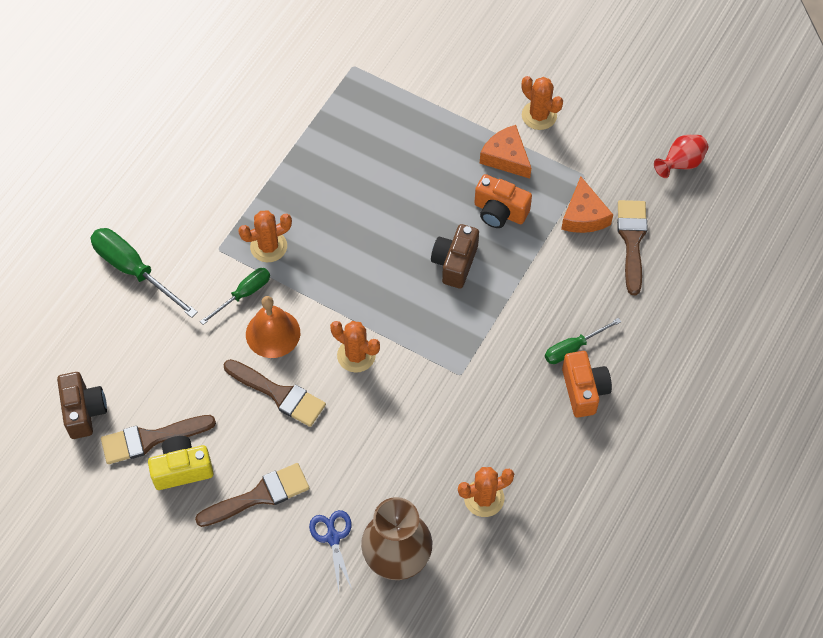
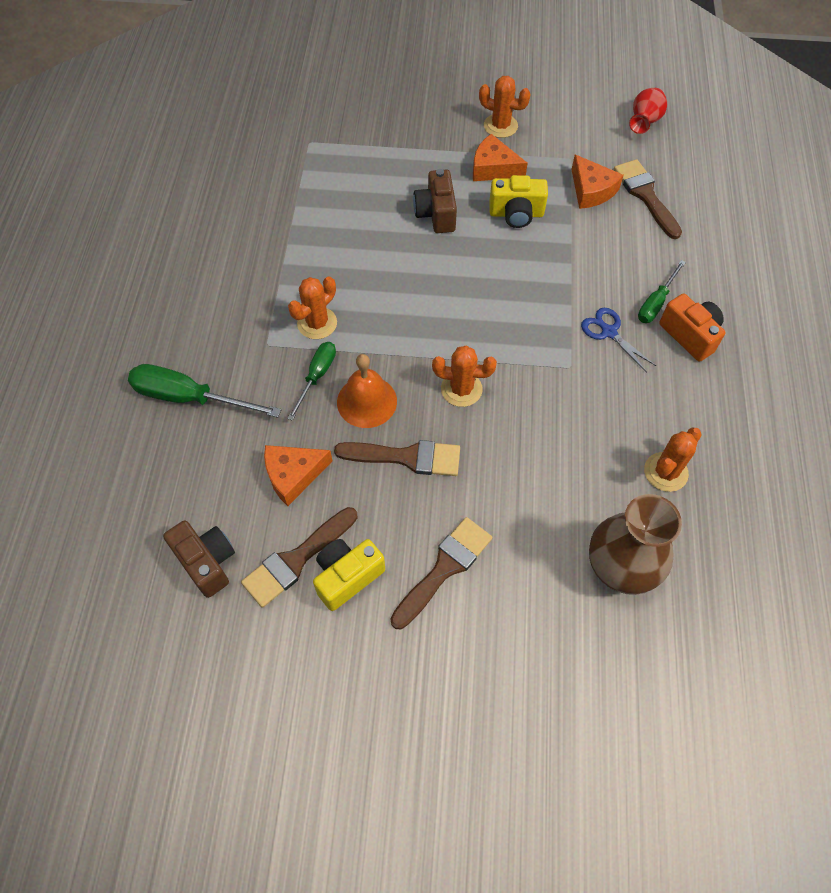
camera: 25 degrees left, 0 degrees up
blue scissors [309,510,352,591] -> blue scissors moved to [581,308,656,373]
brown camera [431,224,479,288] -> brown camera moved to [413,169,457,233]
orange camera [474,174,532,228] -> yellow camera [489,175,548,228]
none -> orange cheese [264,445,332,506]

